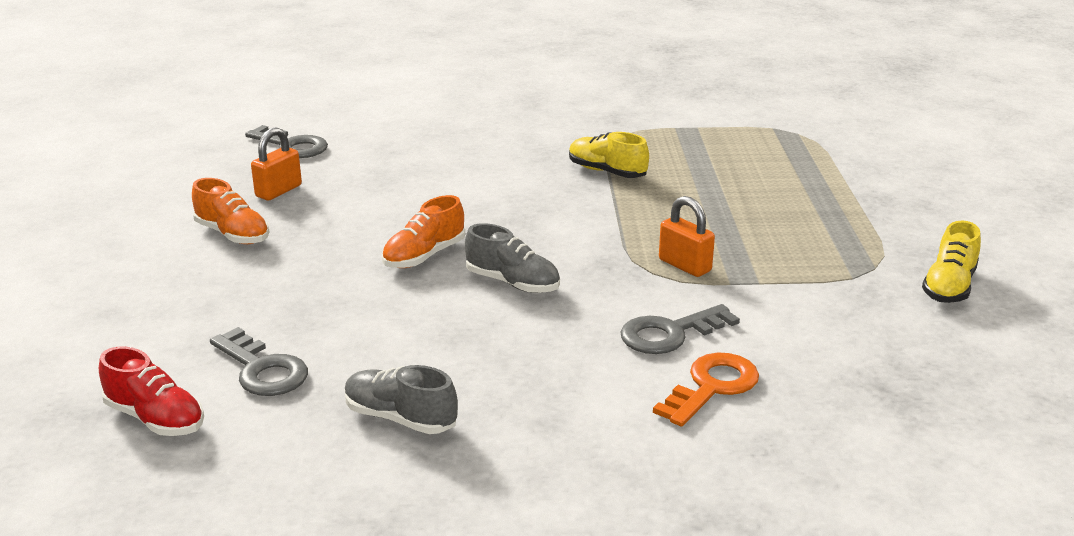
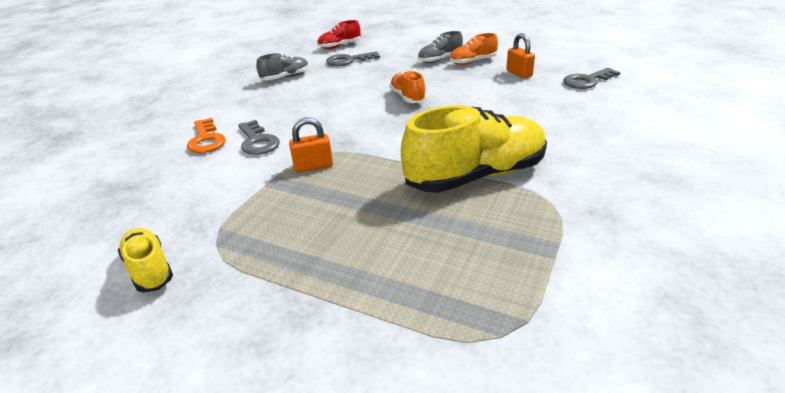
camera: 120 degrees right, 5 degrees up
grey shoe [465,223,560,293] -> grey shoe moved to [418,31,463,63]
yellow shoe [569,132,649,178] -> yellow shoe [401,105,547,193], size x1.99
grey key [620,304,740,354] -> grey key turned 150 degrees clockwise [238,120,280,155]

